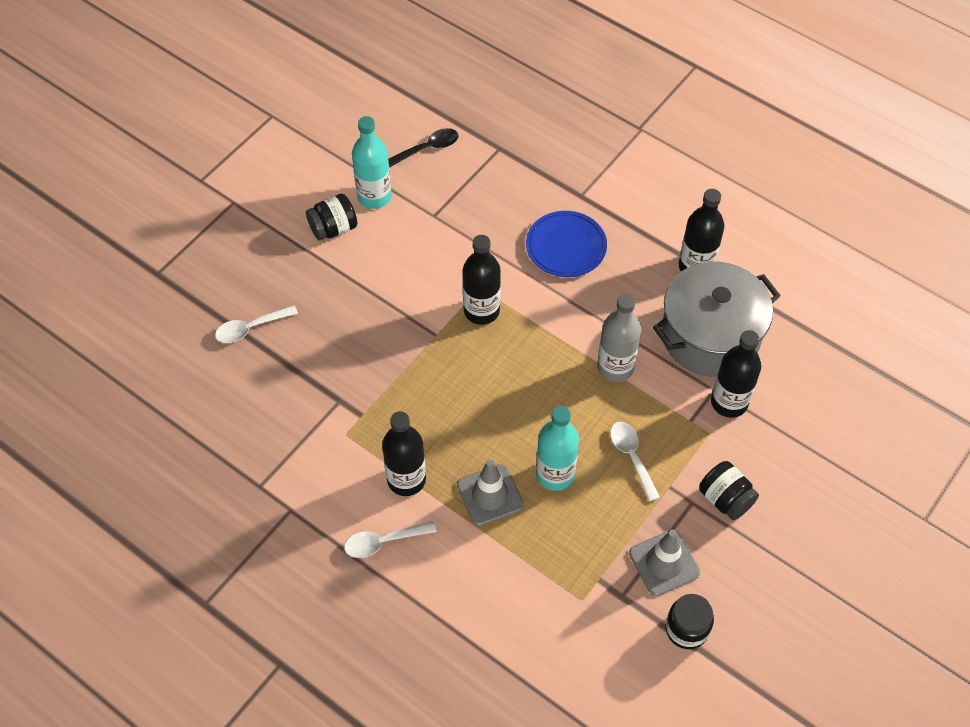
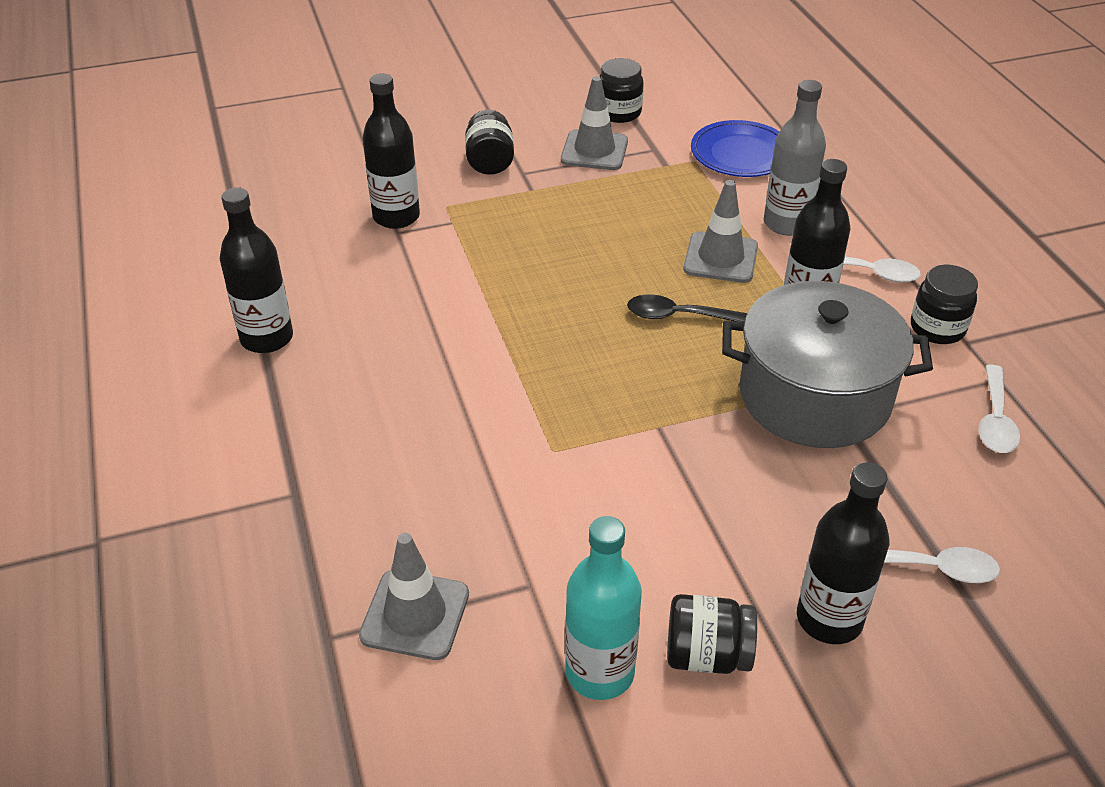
camera: 145 degrees left, 15 degrees down
black spoon [388,128,459,167] -> black spoon moved to [627,294,748,322]
black bottle [463,235,501,325] -> black bottle moved to [797,462,889,644]
blue plate [526,211,607,277] -> blue plate moved to [691,120,780,177]
turquoise bottle [536,406,579,491] -> none
grey bottle [597,294,641,382] -> grey bottle moved to [764,80,826,236]
white spoon [610,422,660,501] -> white spoon moved to [978,364,1020,453]
grey pot [653,262,781,377] -> grey pot moved to [722,281,933,448]
none -> grey traffic cone [359,533,469,660]
none -> black jar [911,265,978,344]

